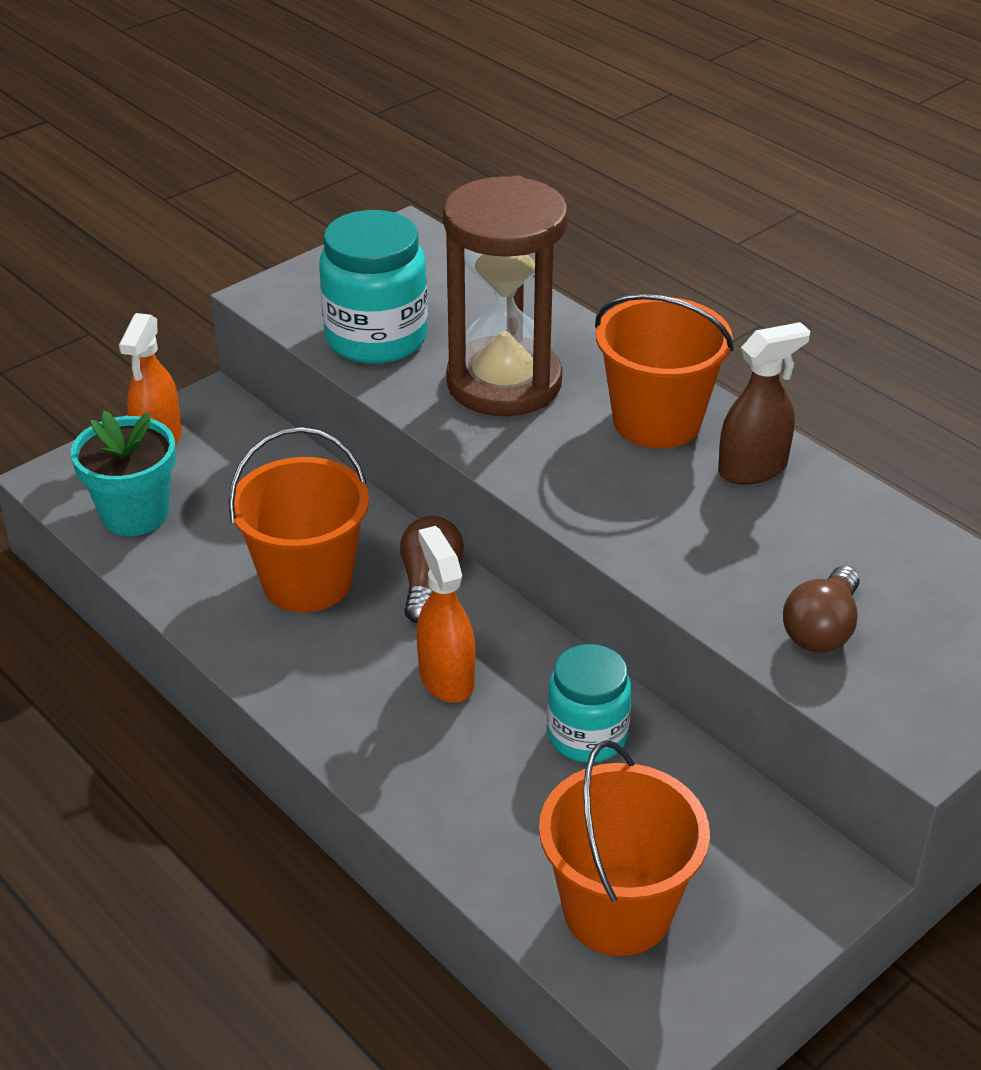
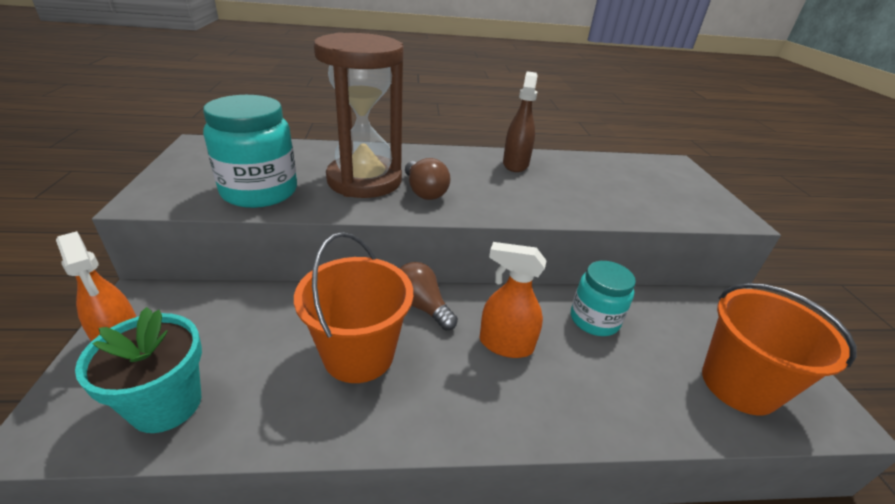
camera: 55 degrees left, 5 degrees down
orange bucket [595,294,734,448] -> none
brown light bulb [783,565,860,653] -> brown light bulb moved to [405,158,451,200]

